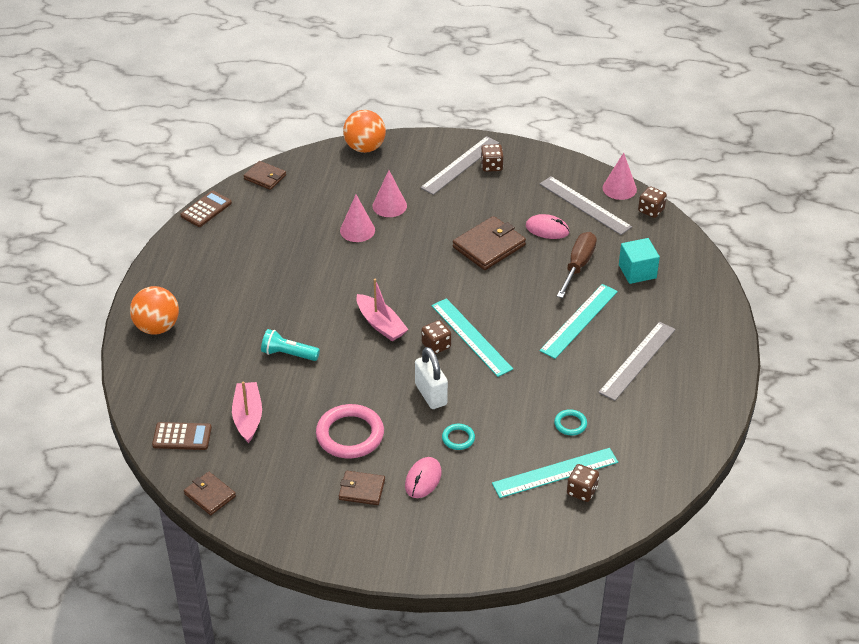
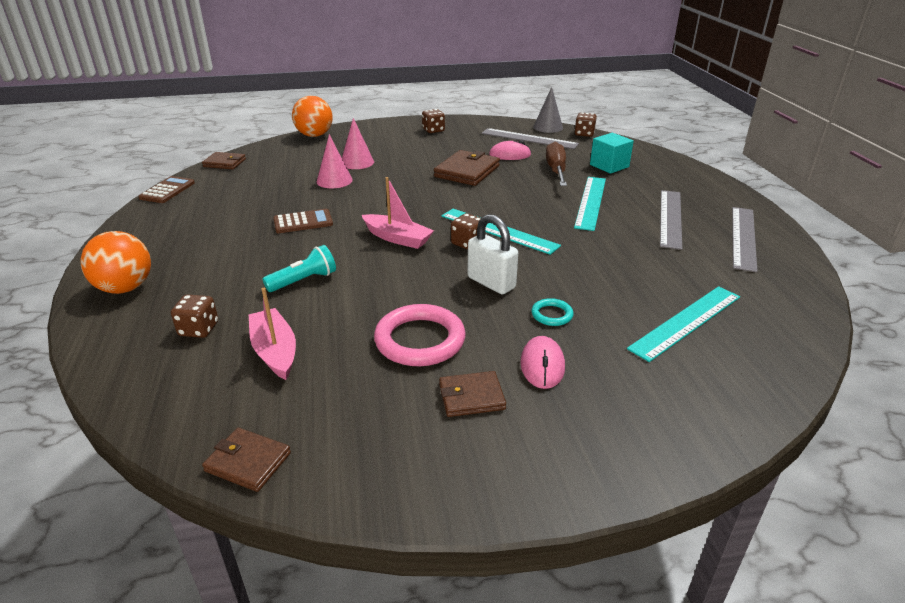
camera: 20 degrees left, 10 degrees down
brown calculator [152,422,212,450] -> brown calculator moved to [273,209,333,233]
turquoise flashlight [261,329,320,361] -> turquoise flashlight turned 150 degrees clockwise [263,245,336,292]
grey ruler [420,136,499,195] -> grey ruler moved to [732,207,757,272]
turquoise ring [554,409,587,435] -> none
brown dice [567,464,599,502] -> brown dice moved to [171,294,218,338]
pink cone [603,153,637,200] -> grey cone [533,87,563,133]

